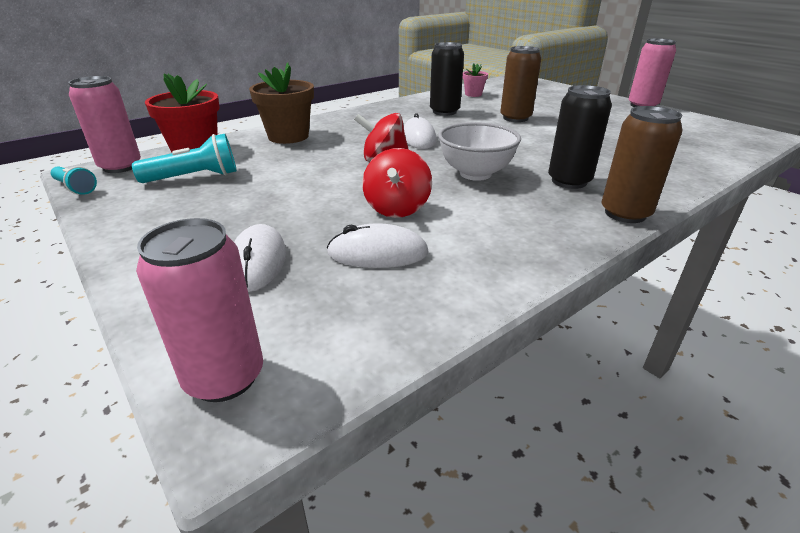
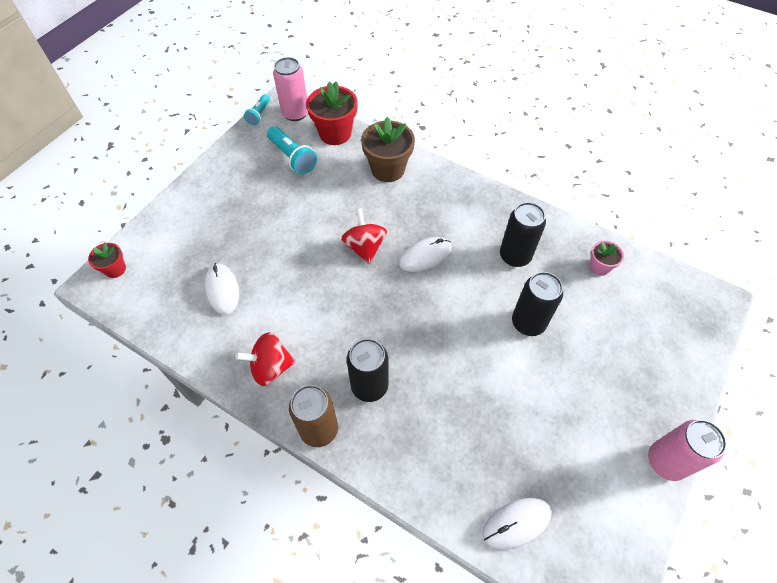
camera: 70 degrees right, 25 degrees up
pink can [136,218,263,402] -> red flower pot [88,242,126,278]
white mouse [234,224,286,292] -> white mouse moved to [482,498,552,550]
red spinning top [362,148,432,218] -> red spinning top moved to [235,332,295,386]
white bowl [438,122,521,181] -> none
brown can [500,46,541,122] -> black can [512,272,563,336]

